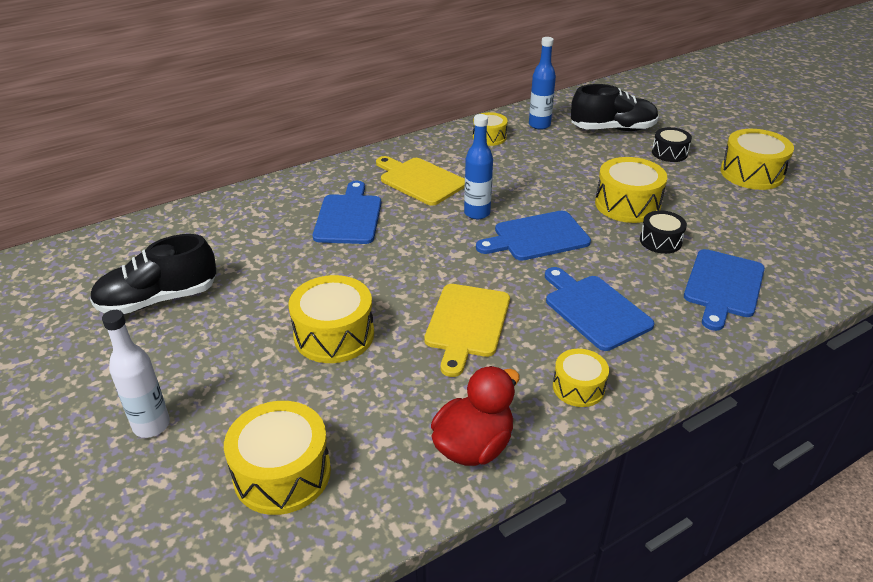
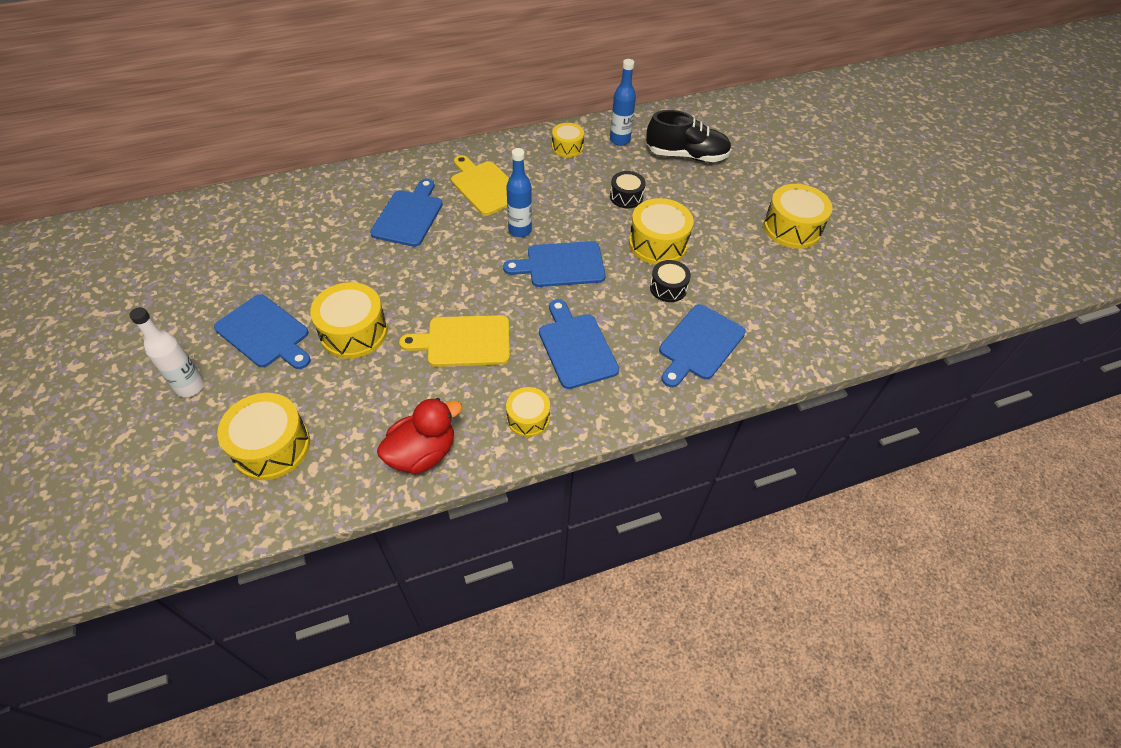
camera: 10 degrees right, 15 degrees up
black shoe [90,234,216,314] -> none
yellow cutting board [424,284,510,377] -> yellow cutting board turned 60 degrees clockwise [399,315,510,367]
black drum [652,127,692,162] -> black drum moved to [610,171,646,208]
none -> blue cutting board [214,294,311,369]

